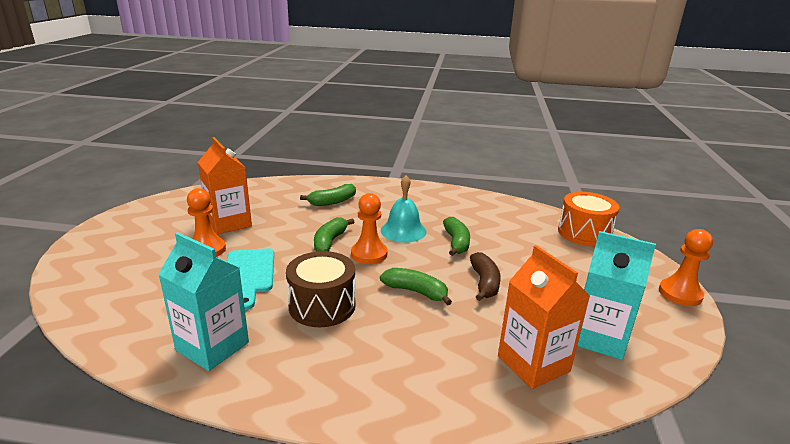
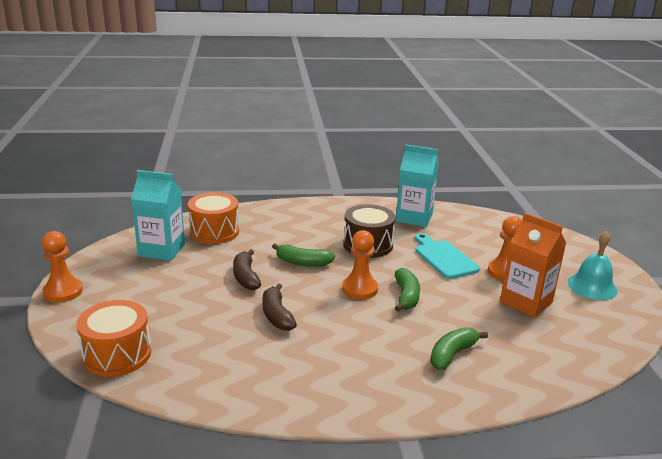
camera: 165 degrees right, 0 degrees up
turquoise bell [381,175,426,243] -> turquoise bell moved to [567,231,618,300]
green banana [443,217,470,256] -> brown banana [262,284,297,331]
orange carton [498,245,590,389] -> orange drum [188,192,239,244]

